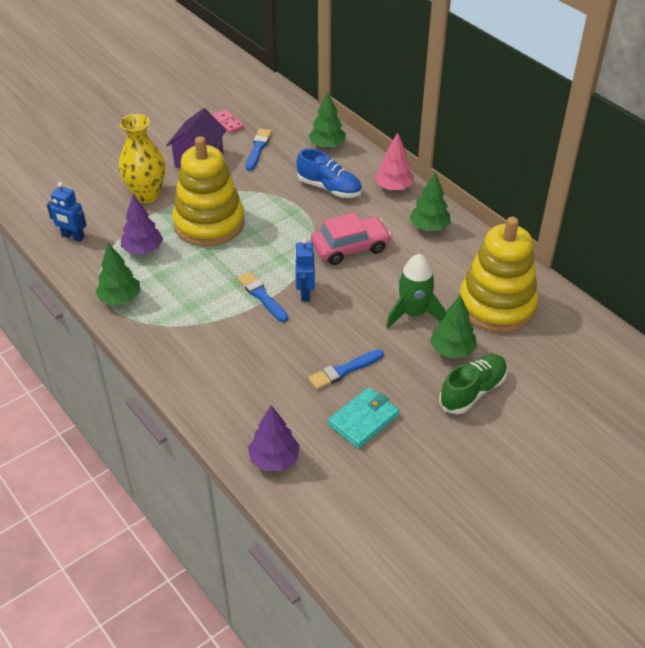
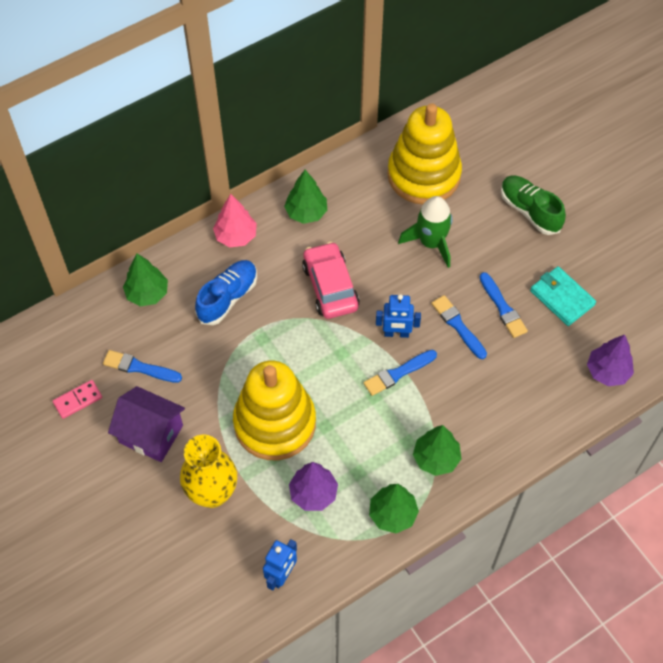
camera: 85 degrees left, 15 degrees up
green tree [430,294,477,359] -> green tree moved to [413,425,461,476]
none -> blue brush [432,295,487,359]

